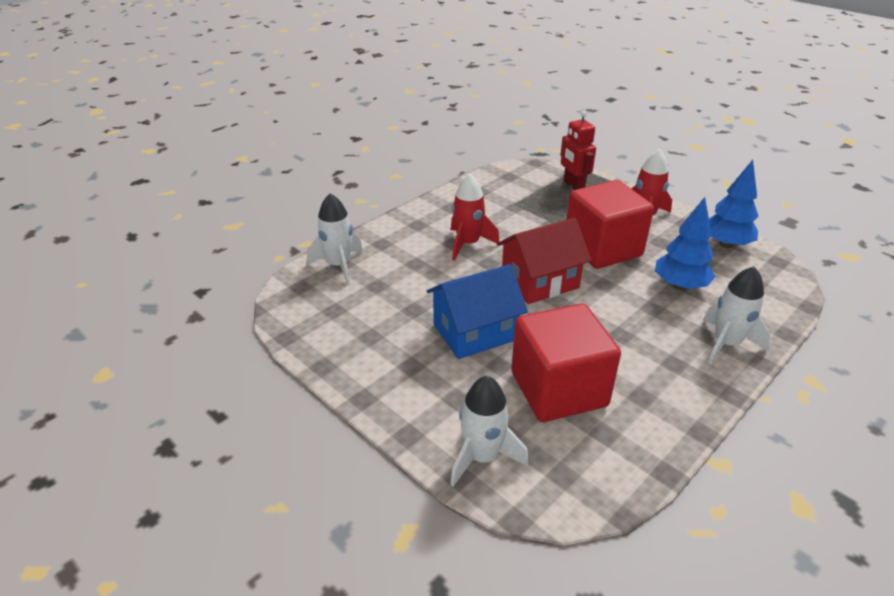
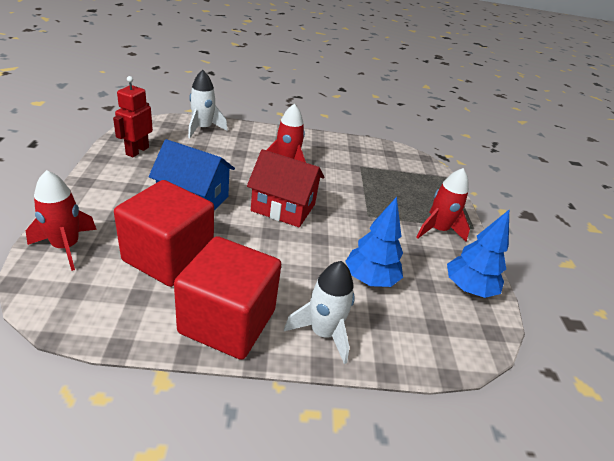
camera: 40 degrees right, 0 degrees up
white rocket [450,376,529,487] -> red rocket [26,170,97,271]
red robot [560,111,596,190] -> red robot moved to [113,76,153,157]
red cube [566,180,654,269] -> red cube moved to [174,236,281,360]

